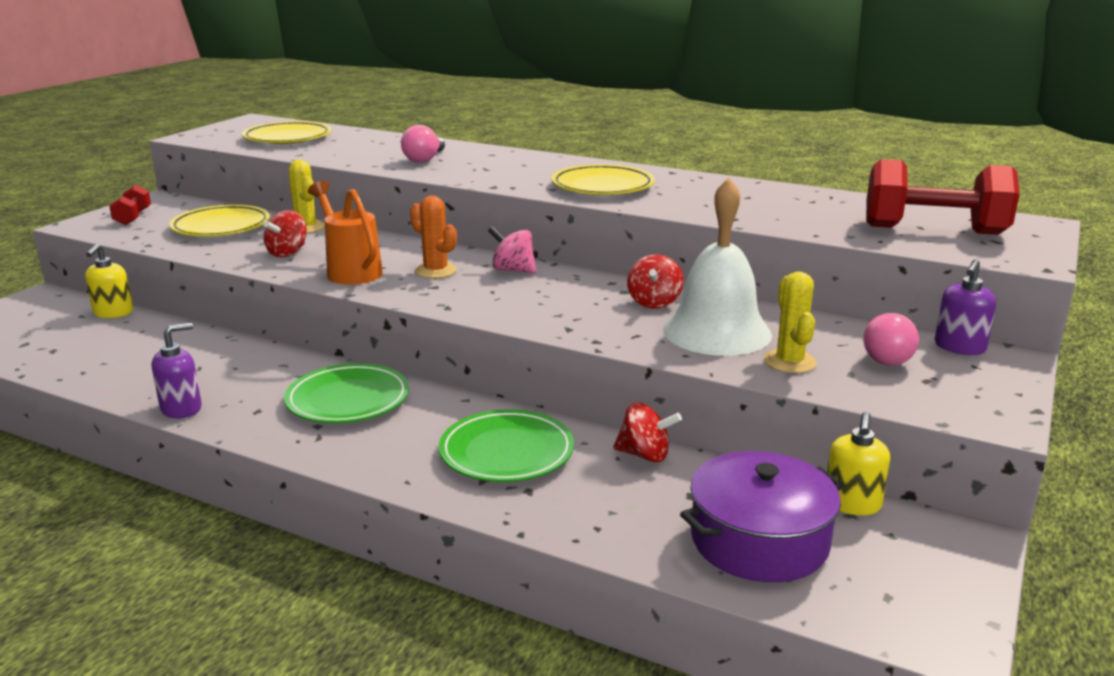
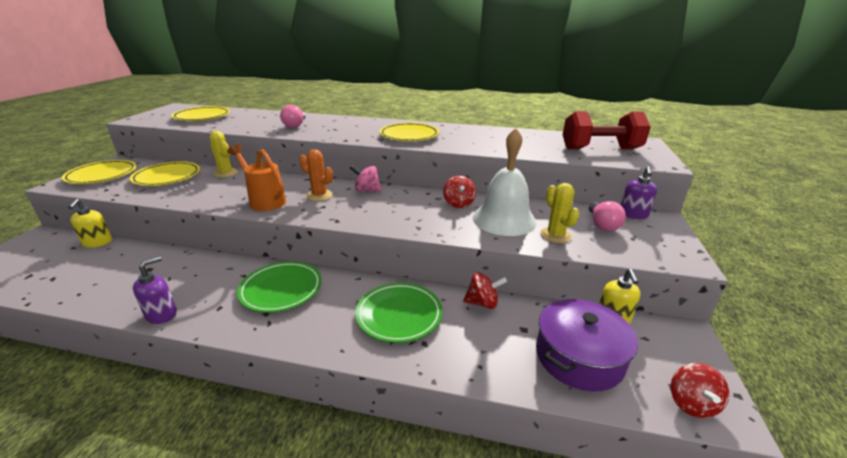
camera: 15 degrees left, 5 degrees up
red dumbbell [109,185,151,225] -> yellow plate [62,160,136,184]
red spinning top [263,210,306,257] -> red spinning top moved to [671,363,729,418]

